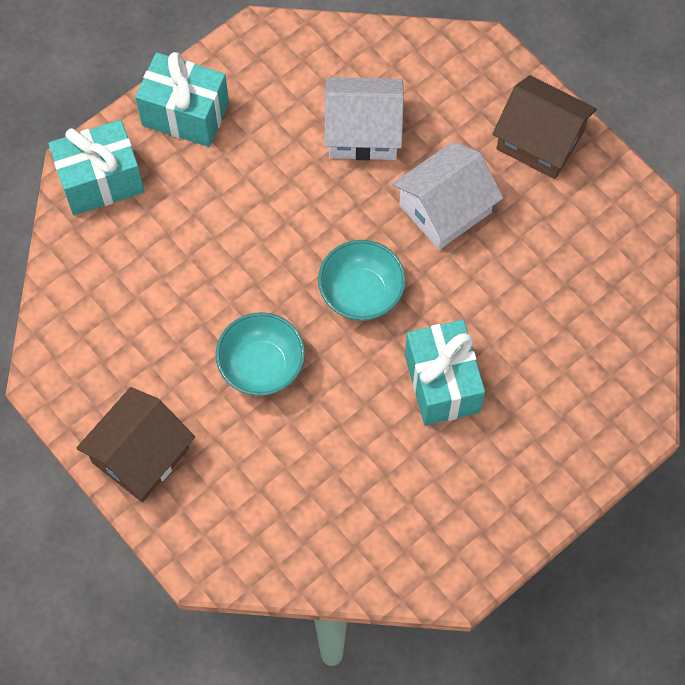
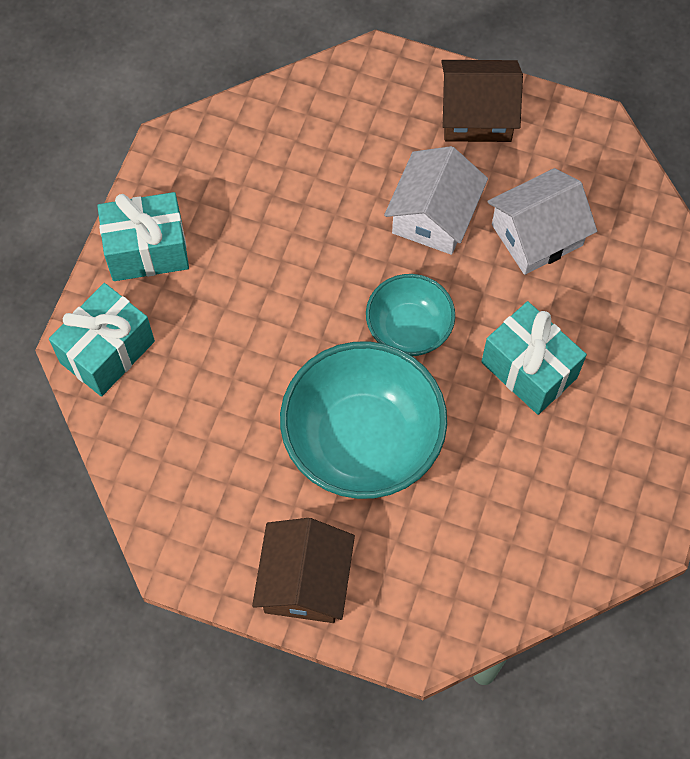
camera: 30 degrees left, 0 degrees up
turquoise bowl [216,312,305,396] -> turquoise bowl [280,341,447,499], size x1.78
white house [324,77,404,161] -> white house moved to [487,168,597,275]

